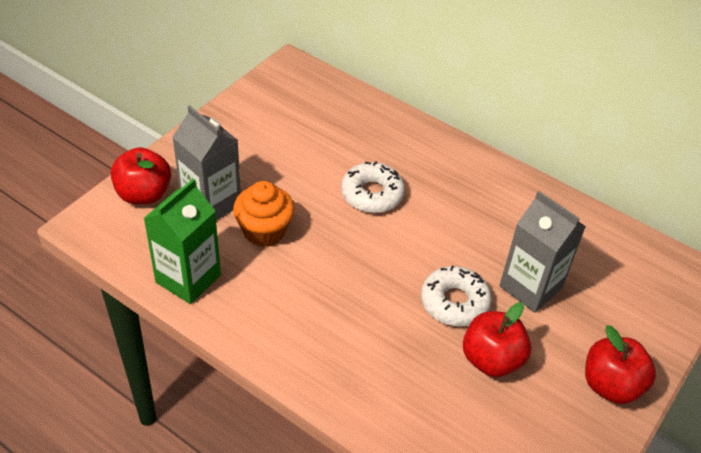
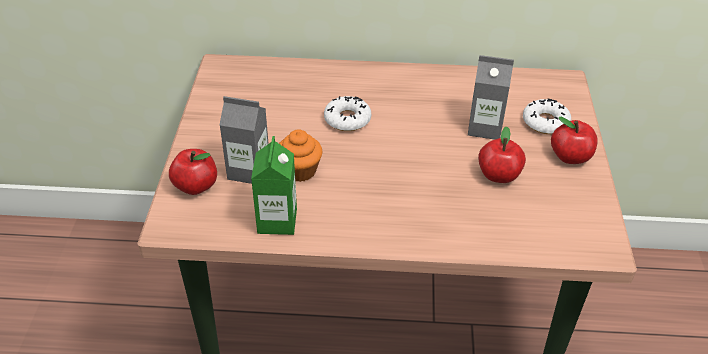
camera: 30 degrees left, 5 degrees down
white donut [421,266,492,327] -> white donut moved to [523,99,571,134]

